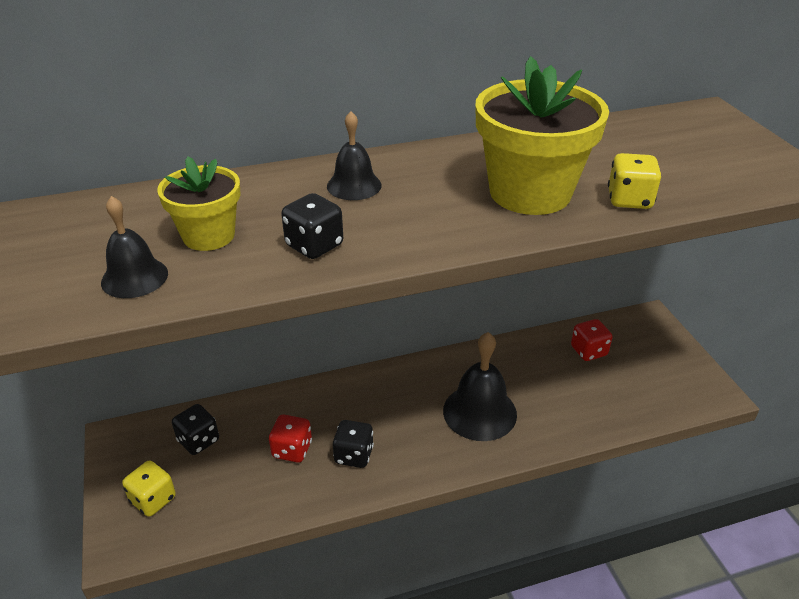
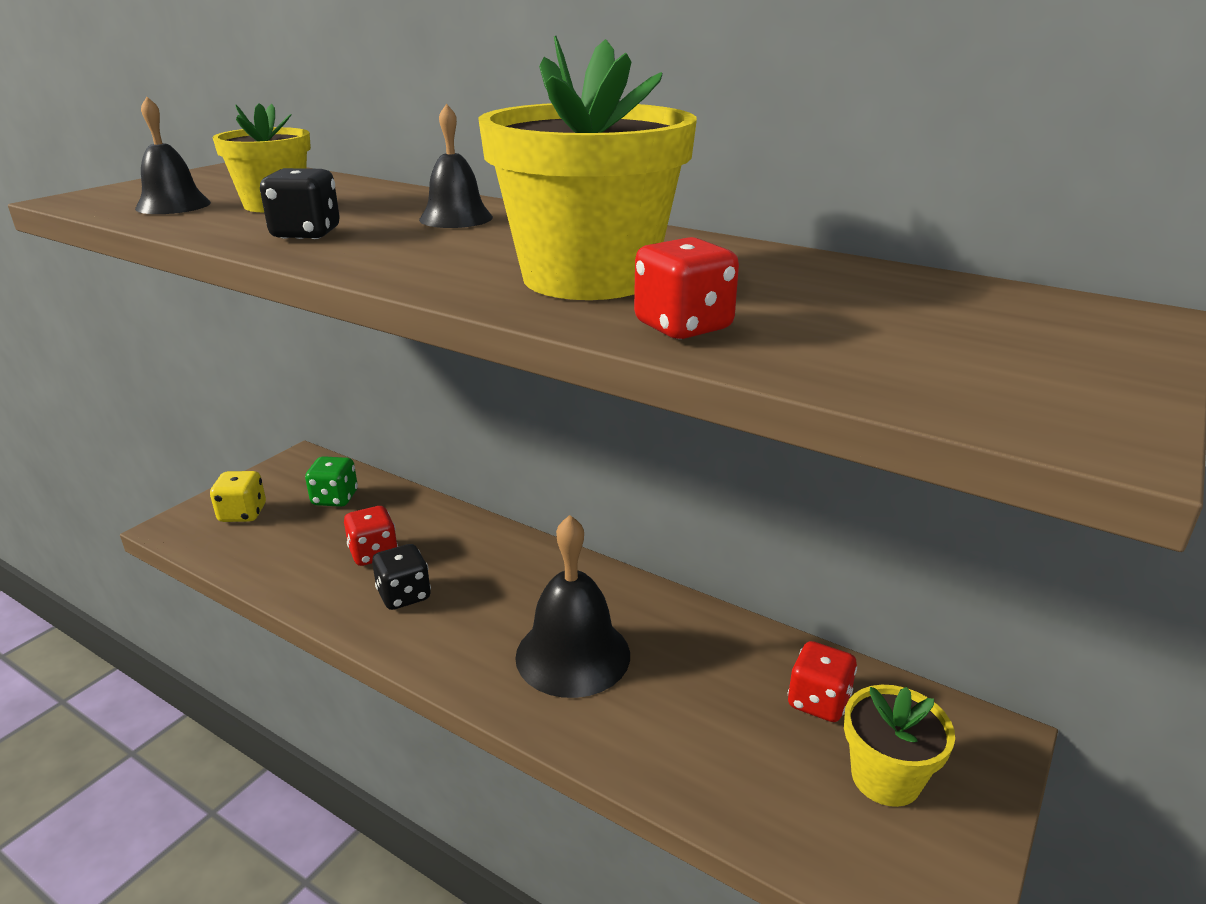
camera: 50 degrees right, 10 degrees down
black dice [172,404,219,455] -> green dice [305,456,358,507]
yellow dice [608,153,661,209] -> red dice [634,237,739,339]
none -> yellow flower pot [844,685,955,807]

